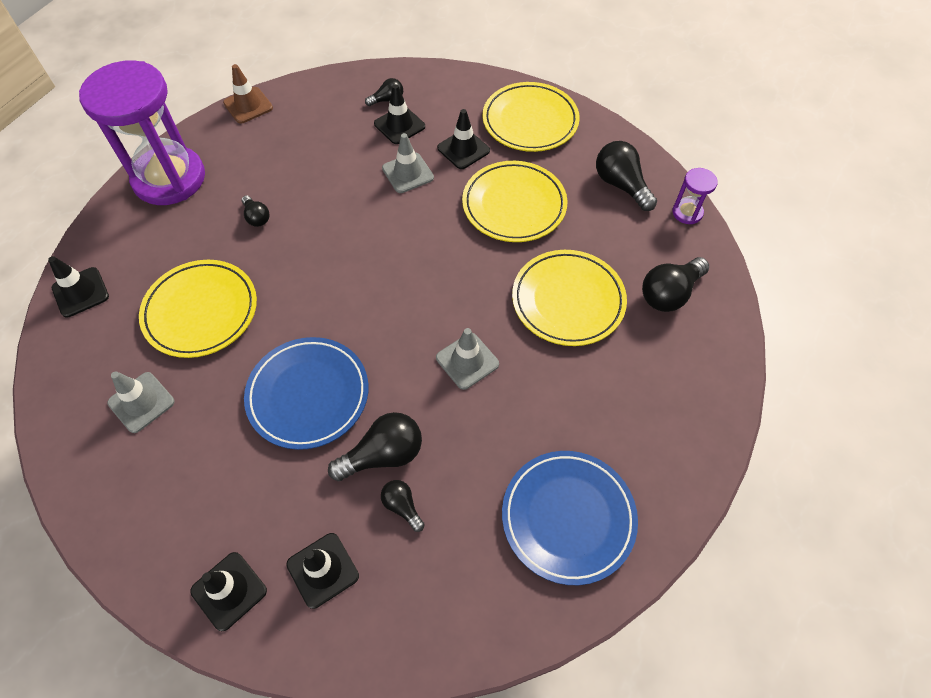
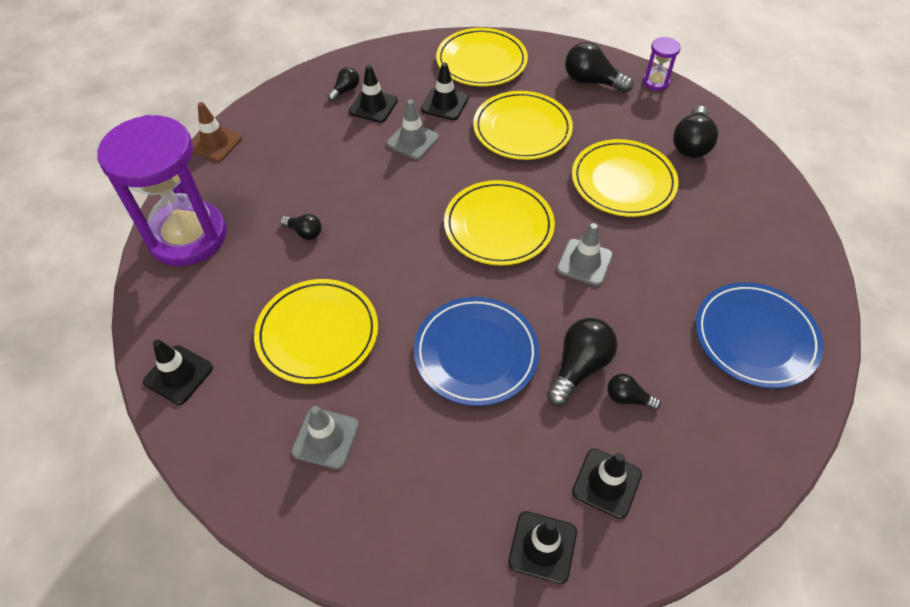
camera: 30 degrees left, 5 degrees down
none -> yellow plate [444,180,555,266]

